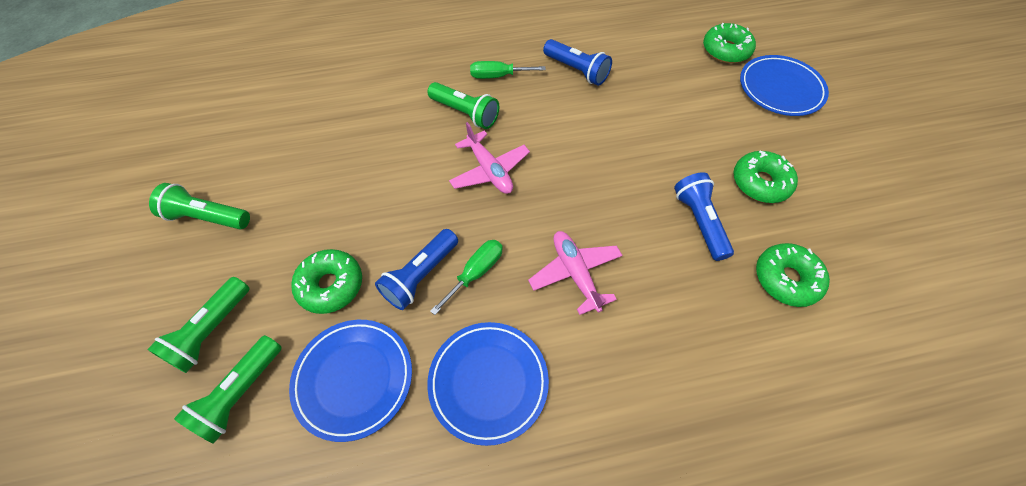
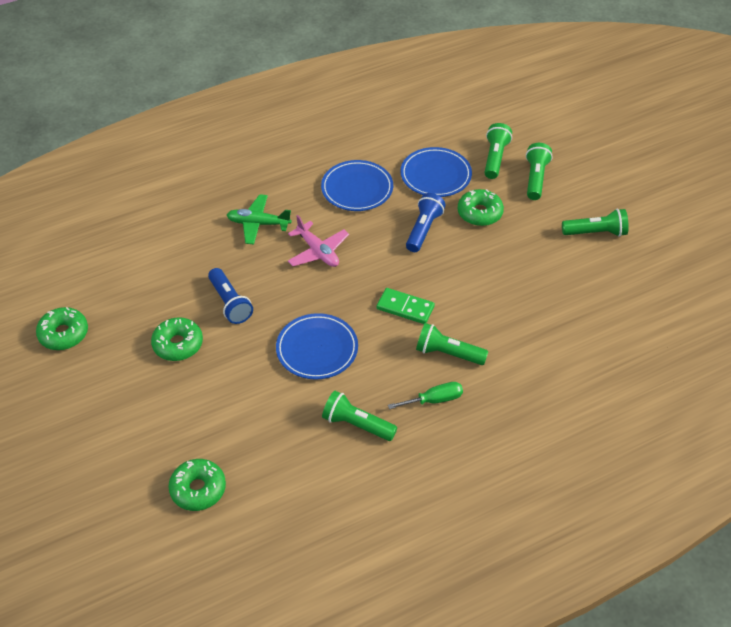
camera: 165 degrees right, 10 degrees down
green screwdriver [430,240,503,315] -> none
pink plane [449,122,530,194] -> green domino [377,288,435,324]
blue flashlight [543,39,612,86] -> green flashlight [322,391,397,441]
blue plate [740,55,829,116] -> blue plate moved to [276,313,358,380]
green donut [756,243,830,307] -> green donut moved to [36,307,88,350]
none -> green plane [227,194,292,244]

